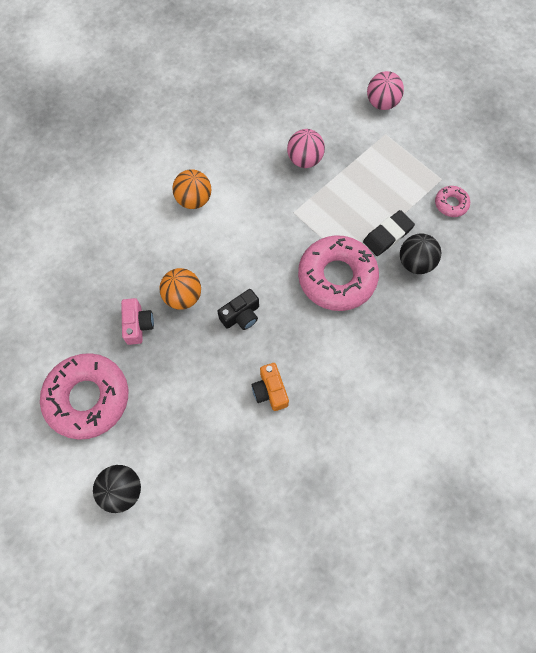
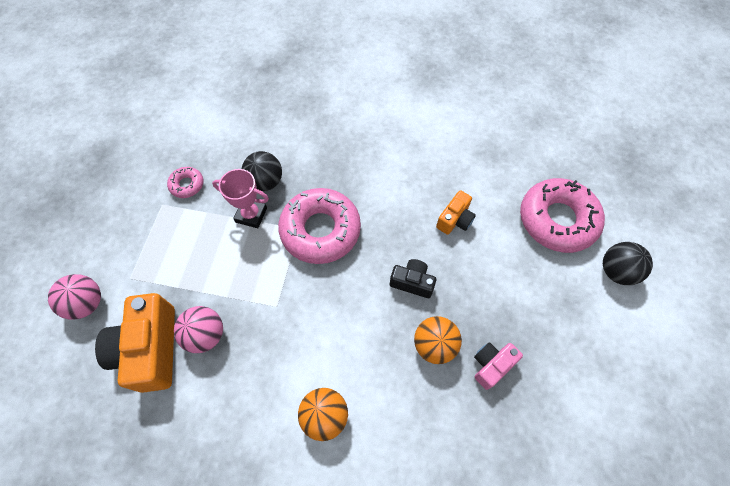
camera: 125 degrees left, 5 degrees down
pink donut [40,353,128,440] -> pink donut moved to [520,178,605,253]
black eraser [363,210,415,256] -> pink trophy [212,169,269,228]
none -> orange camera [95,293,175,393]

